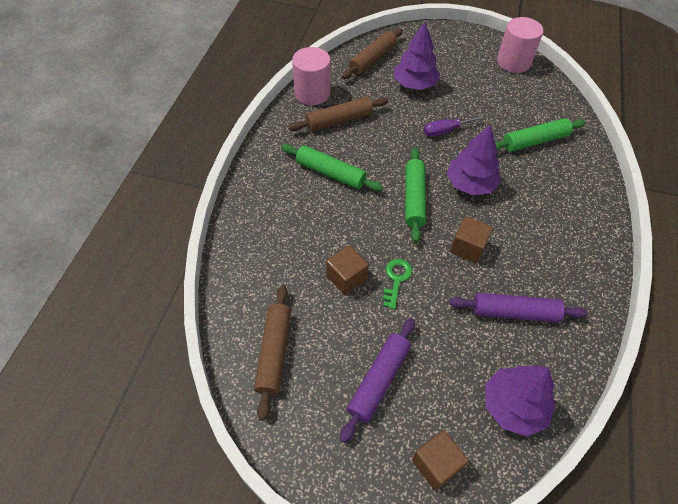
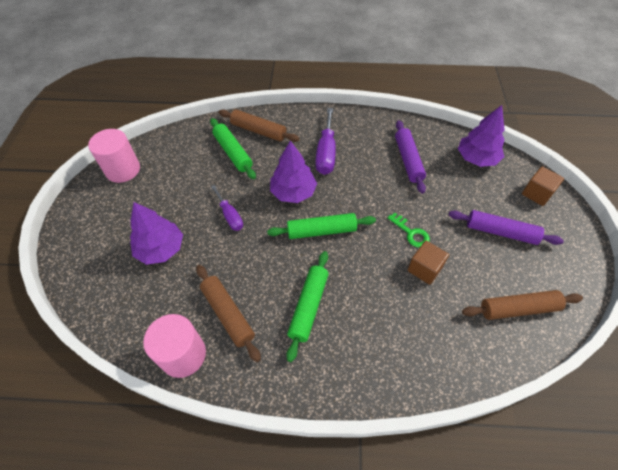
camera: 100 degrees left, 0 degrees up
brown rolling pin [342,28,403,79] -> brown rolling pin moved to [218,110,300,142]
green key [383,259,412,309] -> green key turned 135 degrees counterclockwise [388,212,430,248]
brown cube [450,216,493,263] -> none
none -> purple screwdriver [316,108,336,175]

